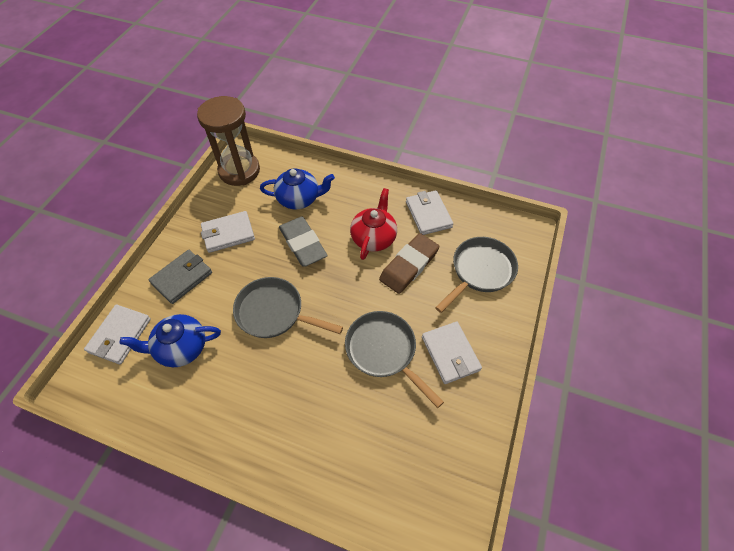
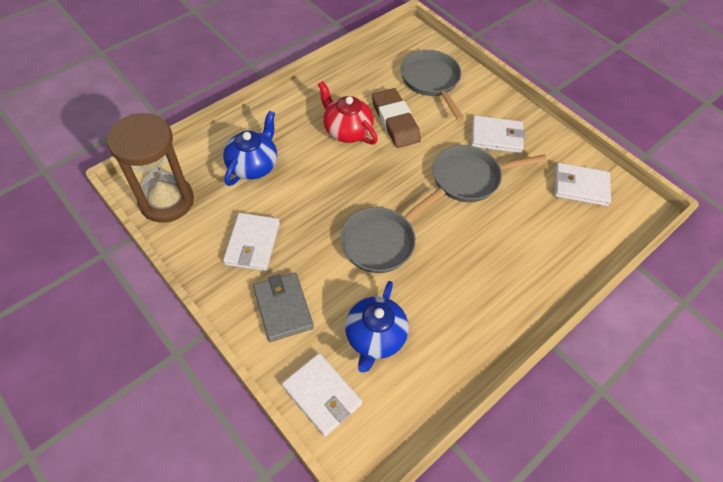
camera: 65 degrees left, 0 degrees up
grey eraser [279,217,328,267] -> none
white wallet [406,190,453,235] -> white wallet moved to [554,163,611,206]

